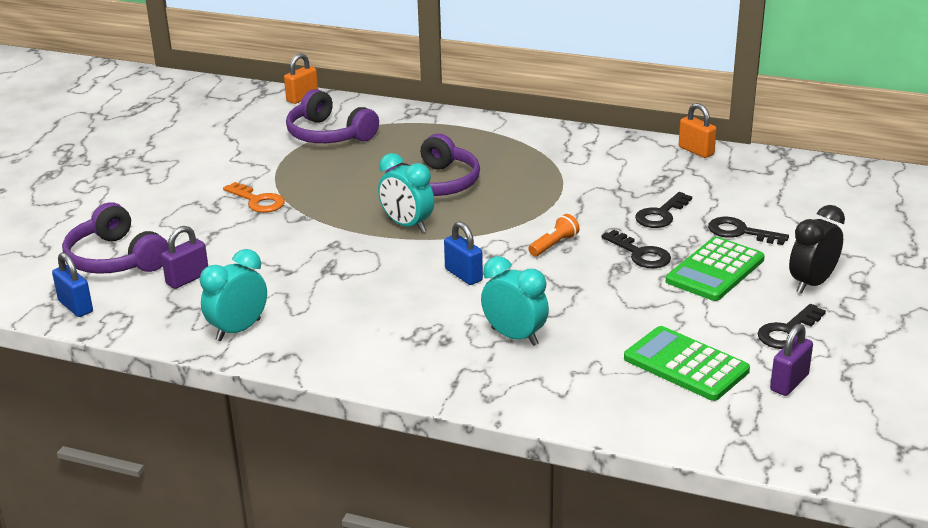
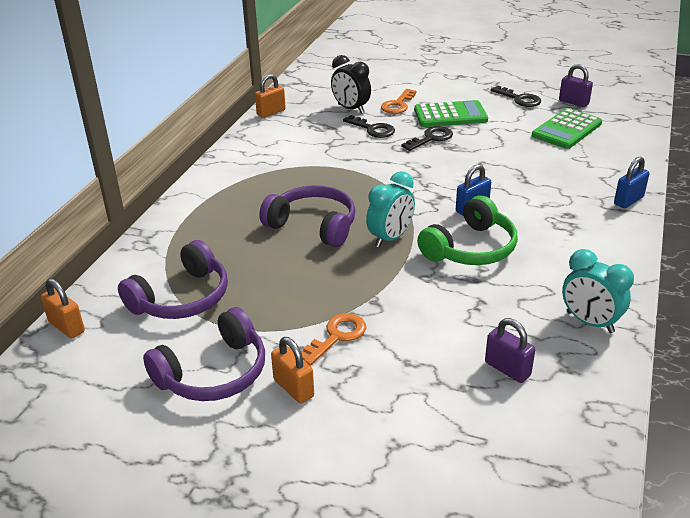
camera: 90 degrees left, 5 degrees up
blue padlock [52,252,93,317] -> blue padlock moved to [614,156,650,208]
purple headphones [62,202,169,274] -> purple headphones moved to [143,307,265,401]
turquoise clock [481,256,549,346] -> none
orange flashlight [528,214,580,256] -> none
green calculator [666,237,765,301] -> green calculator turned 45 degrees counterclockwise [414,100,488,127]
black key [708,217,789,245] -> orange key [381,89,416,114]
black clock [789,205,845,294] -> black clock moved to [331,55,371,114]
none -> orange padlock [271,337,314,404]
none -> green headphones [417,196,518,265]

